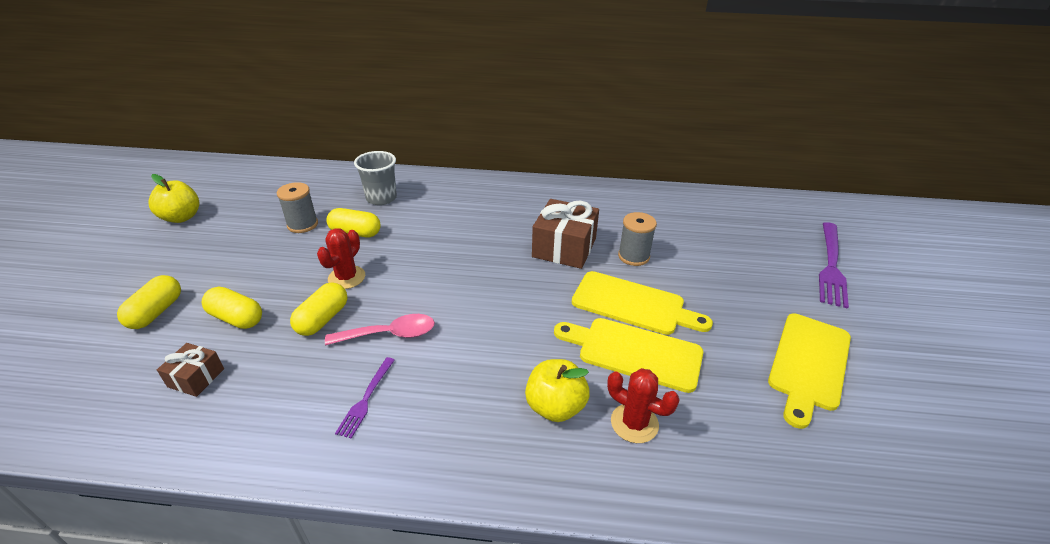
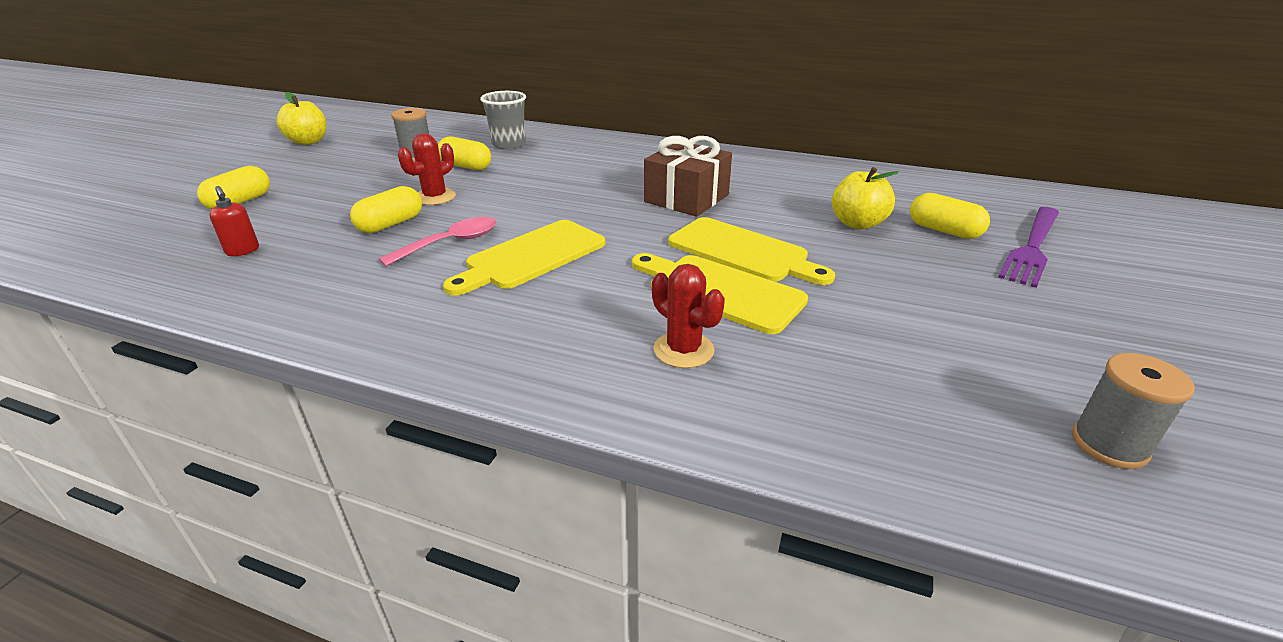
camera: 15 degrees right, 5 degrees down
brown gift [157,343,224,397] -> red soap dispenser [209,186,259,256]
yellow capsule [202,287,262,329] -> yellow capsule moved to [910,193,990,239]
pink spoon [325,314,435,345] -> pink spoon turned 45 degrees counterclockwise [379,217,496,266]
purple fork [335,357,395,439] -> none
yellow apple [525,359,590,422] -> yellow apple moved to [832,167,899,229]
grey spool [618,212,657,266] -> grey spool moved to [1072,353,1195,469]
yellow cutting board [768,314,851,429] -> yellow cutting board moved to [443,220,605,296]

